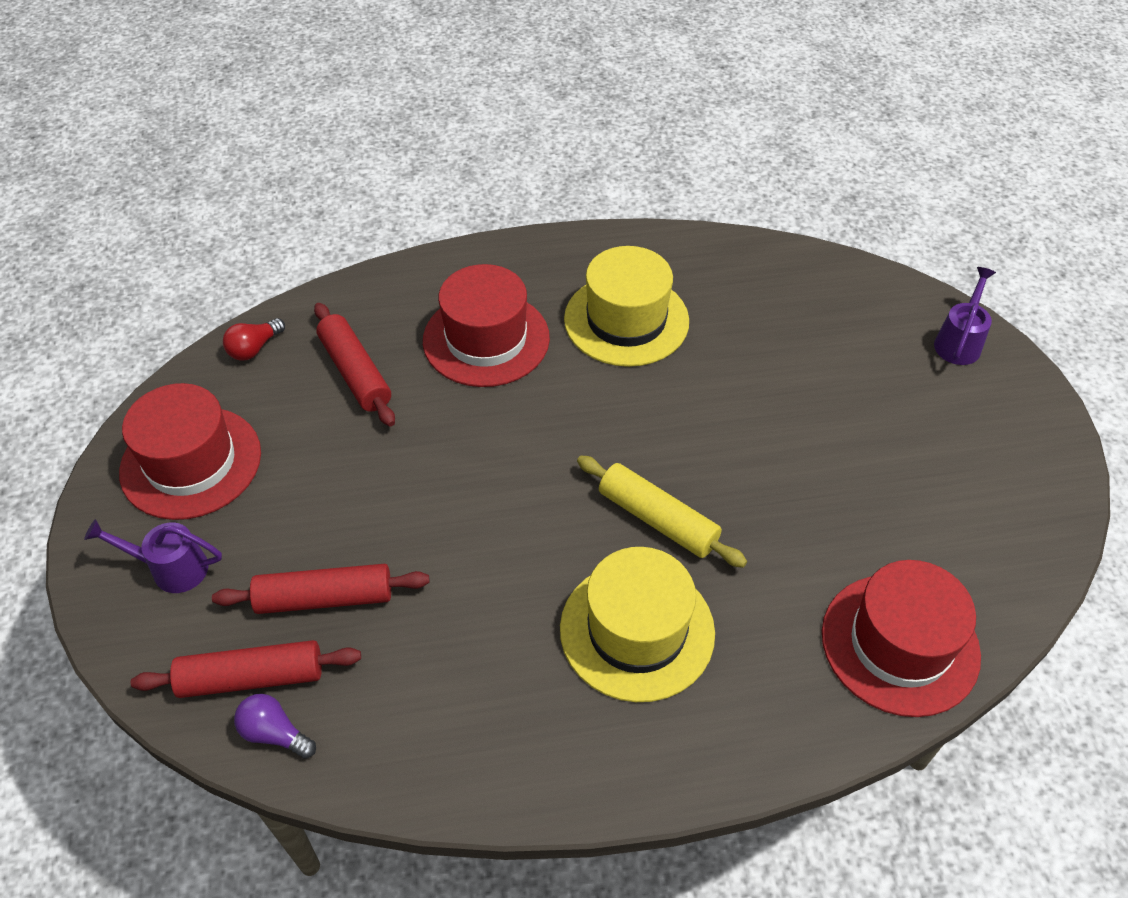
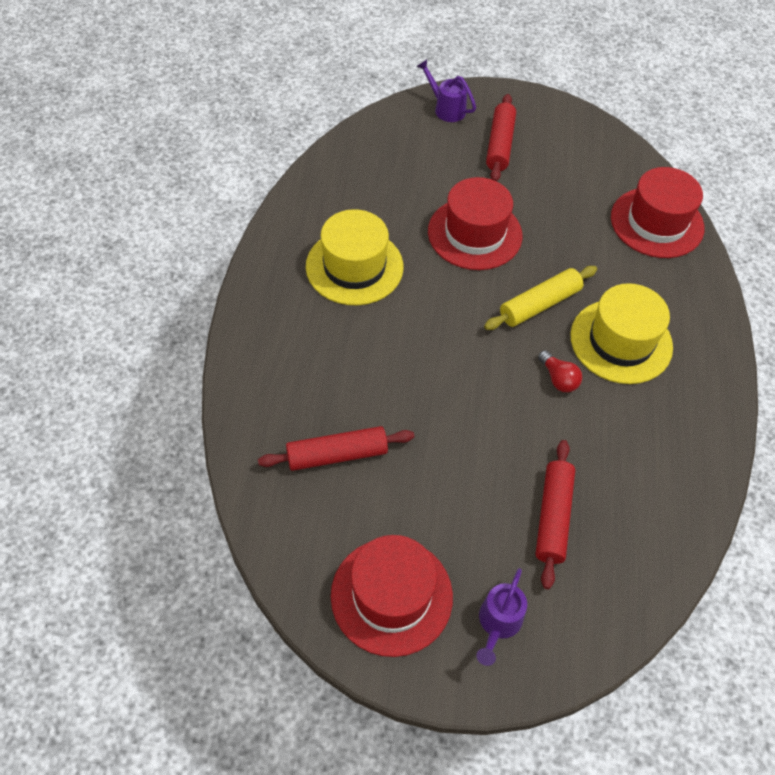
camera: 75 degrees left, 5 degrees up
red rolling pin [131,640,361,698] -> red rolling pin moved to [486,94,516,181]
red light bulb [223,318,285,361] -> red light bulb moved to [538,350,582,392]
purple light bulb [234,694,316,759] -> none
red hat [423,264,550,387] -> red hat moved to [428,177,522,270]

